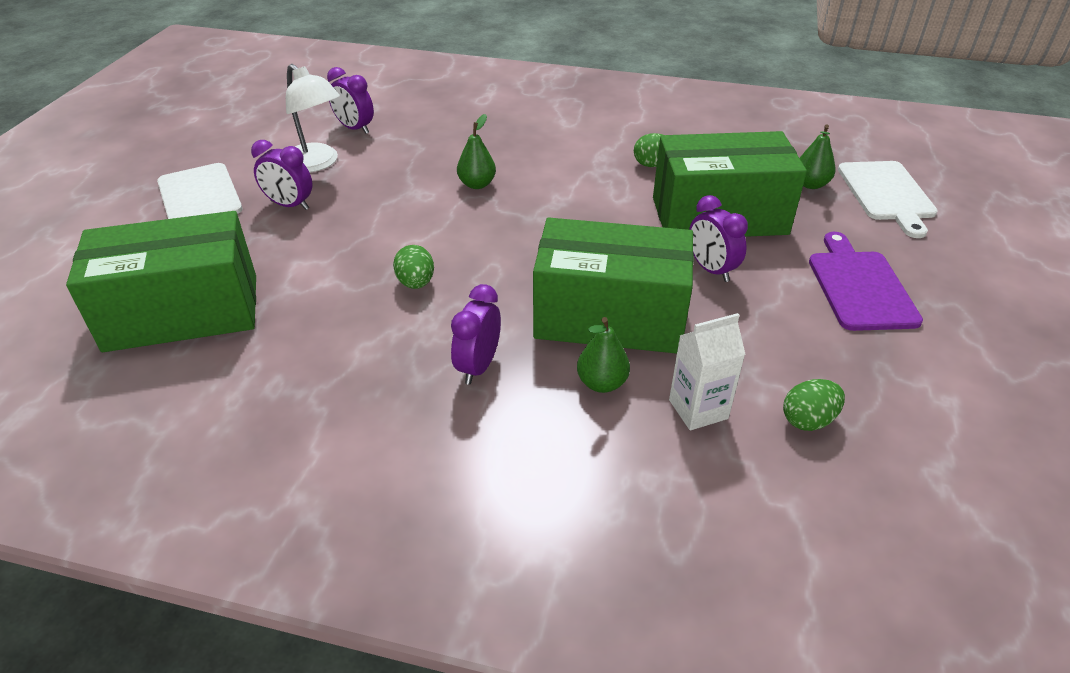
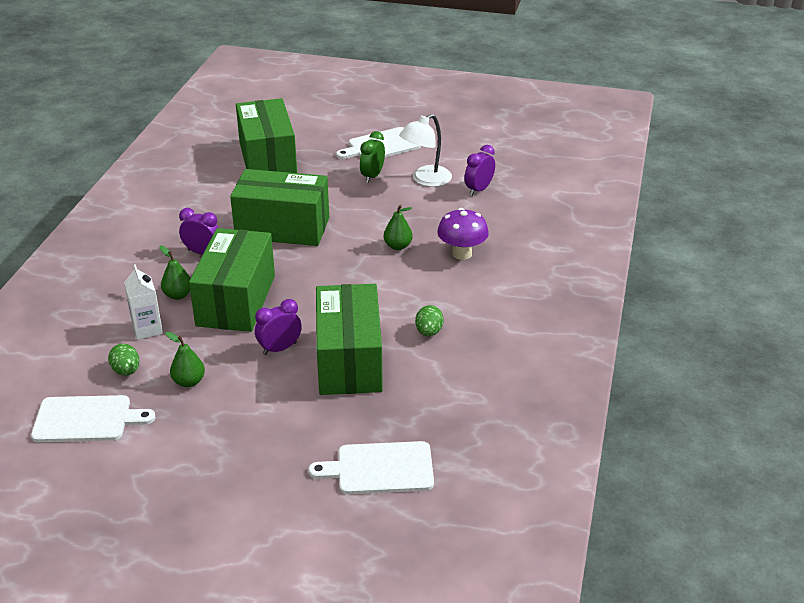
camera: 90 degrees right, 5 degrees down
purple clock [251,140,313,210] -> green clock [360,131,385,183]
green egg [393,245,434,289] -> green box [230,169,329,246]
green pear [800,125,836,189] -> green pear moved to [165,332,205,387]
purple cutting board [809,232,923,331] -> none
none -> white cutting board [31,395,155,442]
none -> purple mushroom [437,208,489,260]

